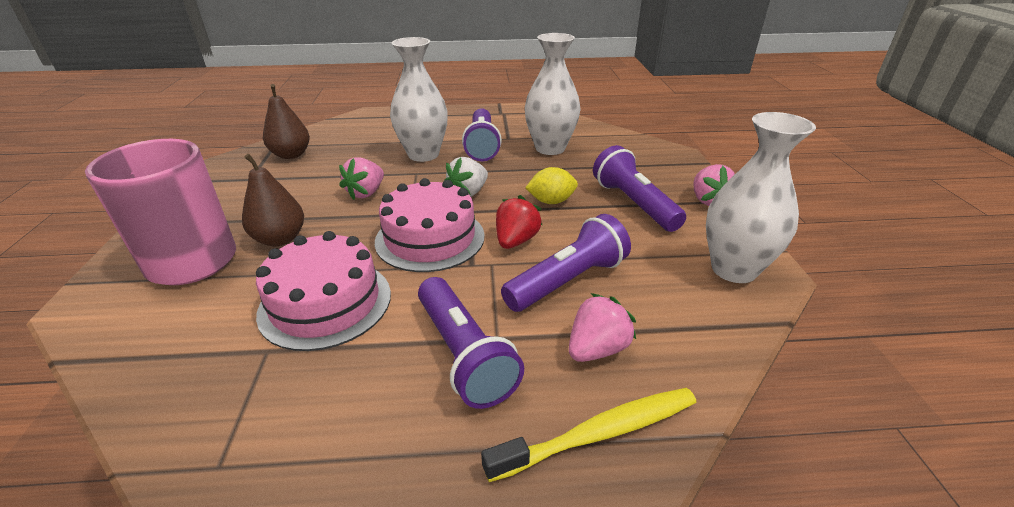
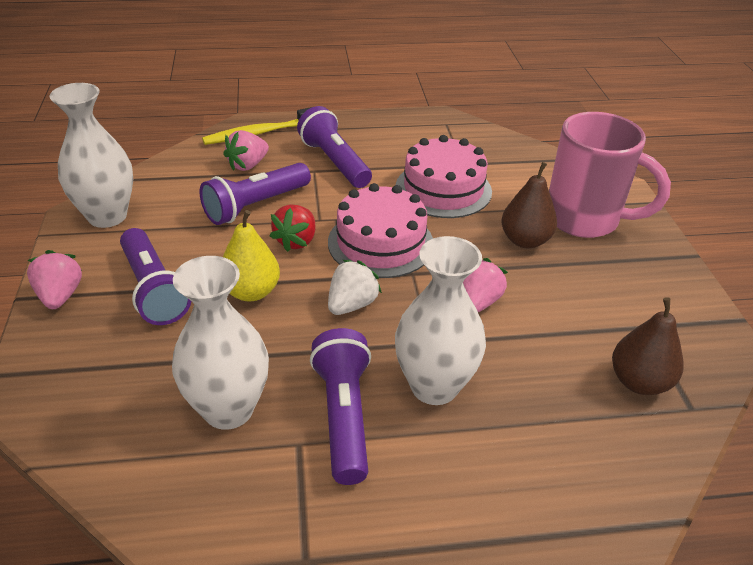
camera: 175 degrees right, 5 degrees up
yellow lemon [525,167,578,204] -> yellow pear [223,210,280,301]

